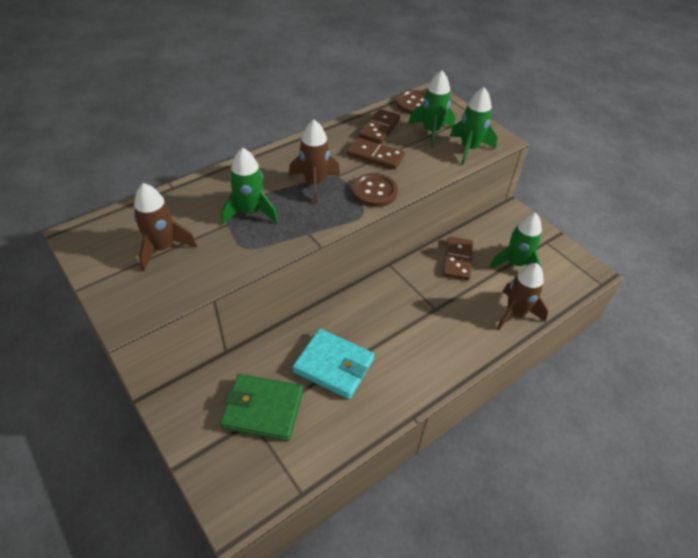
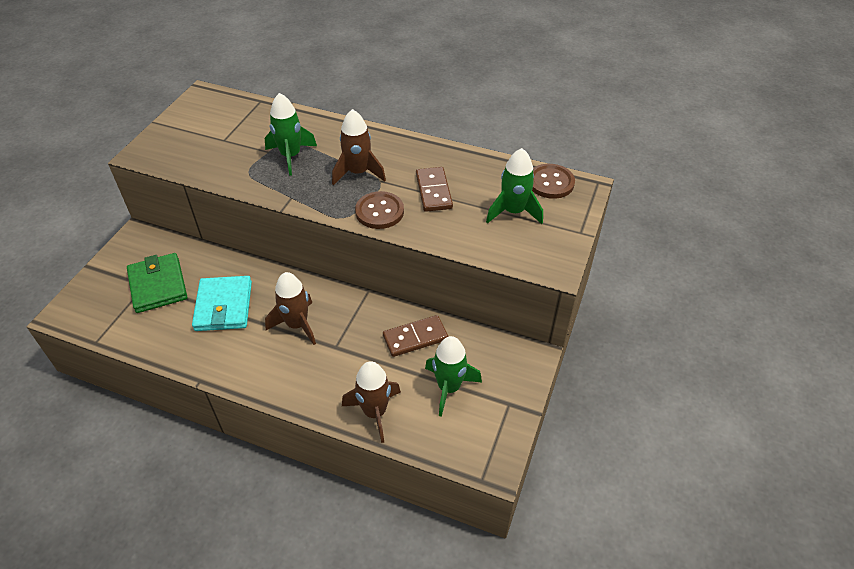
camera: 60 degrees right, 0 degrees up
brown rocket [134,183,197,271] -> brown rocket moved to [265,272,316,345]
brown domino [359,109,400,144] -> none
green rocket [450,87,497,165] -> none

